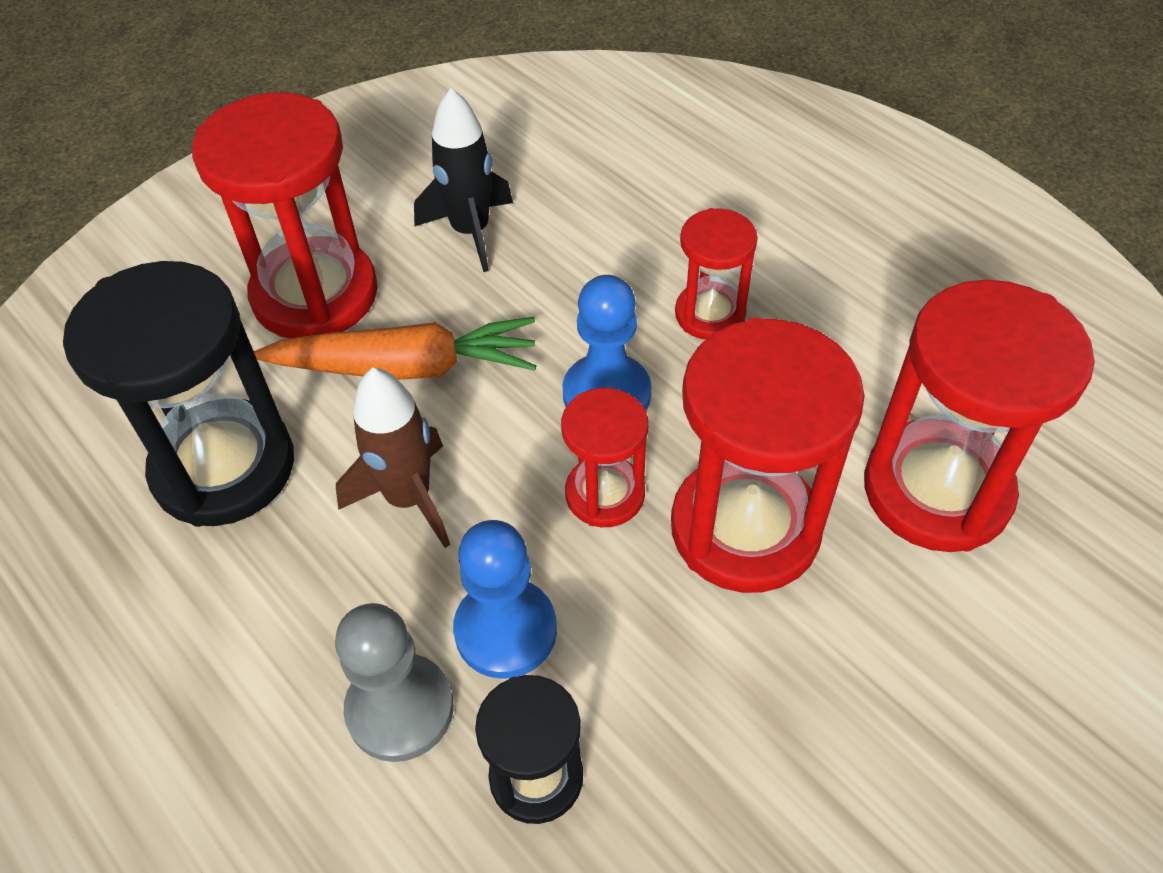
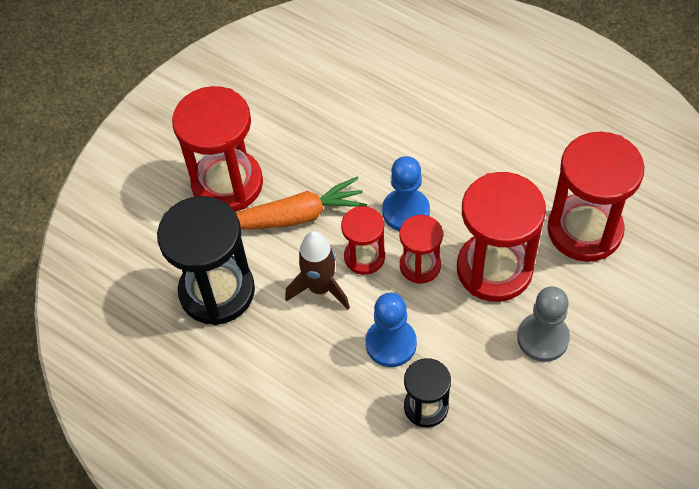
camera: 10 degrees left, 5 degrees up
grey pawn [335,603,454,762] -> grey pawn moved to [517,286,570,362]
black rocket [414,88,513,272] -> none
red hourglass [675,208,758,340] -> red hourglass moved to [341,206,385,275]

